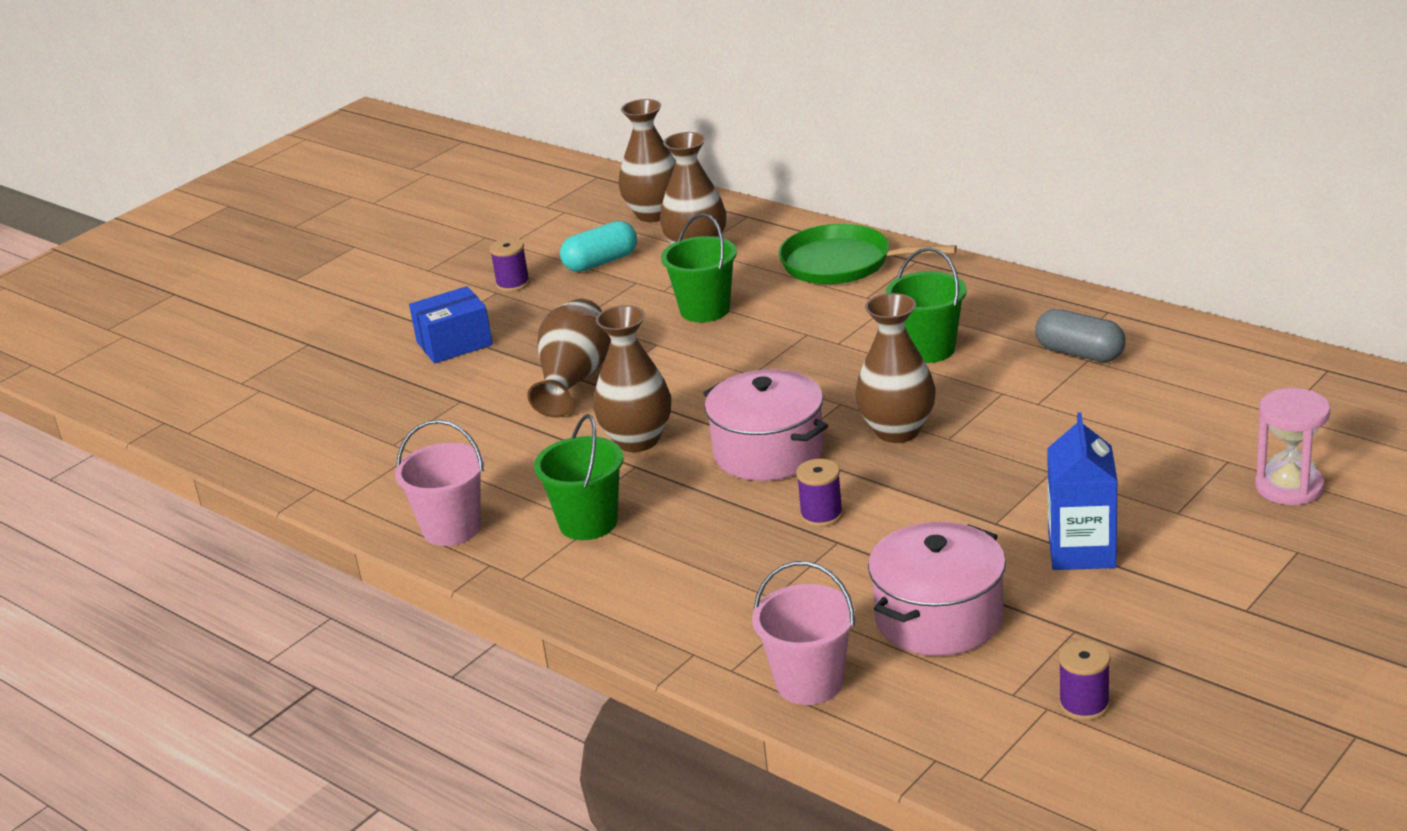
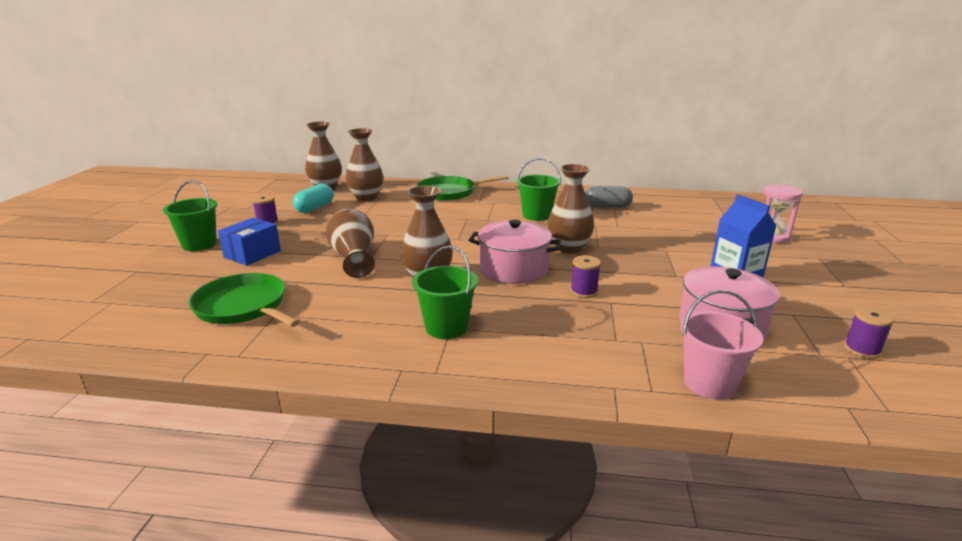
camera: 35 degrees left, 5 degrees down
pink bucket [395,420,484,546] -> none
green bucket [661,213,737,322] -> green bucket moved to [163,180,217,251]
none -> green pan [189,273,300,327]

